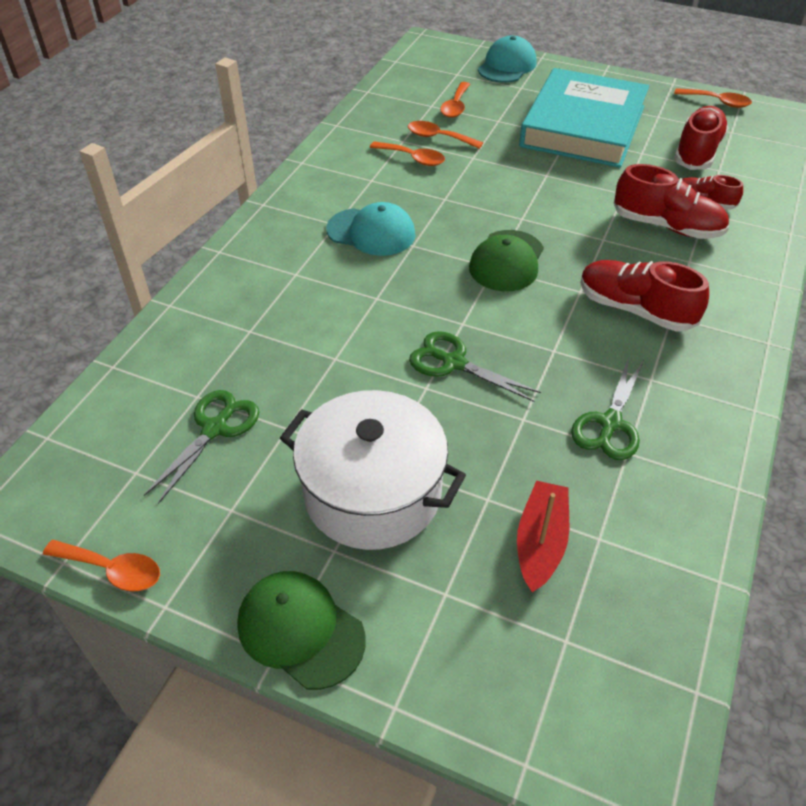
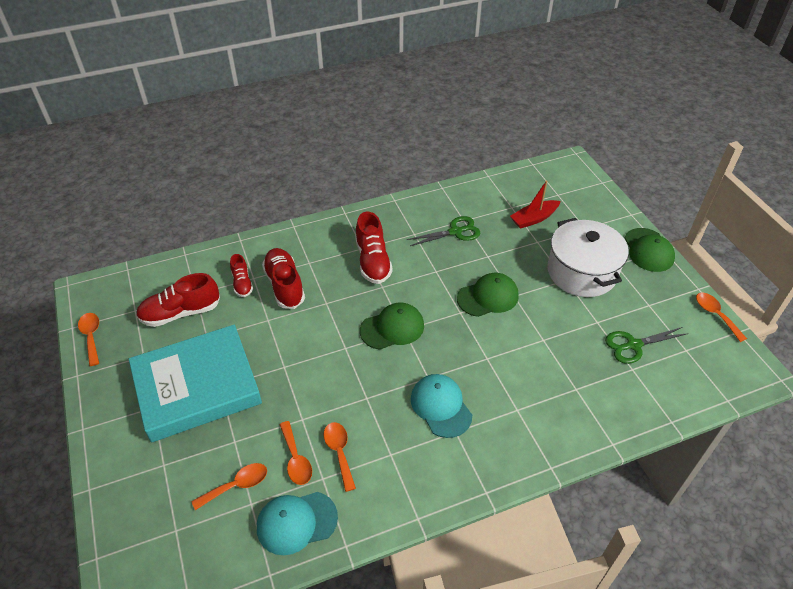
camera: 135 degrees left, 0 degrees up
green scissors [409,331,541,402] -> green cap [457,273,519,317]
turquoise cap [478,36,536,83] -> turquoise cap moved to [257,492,338,555]

